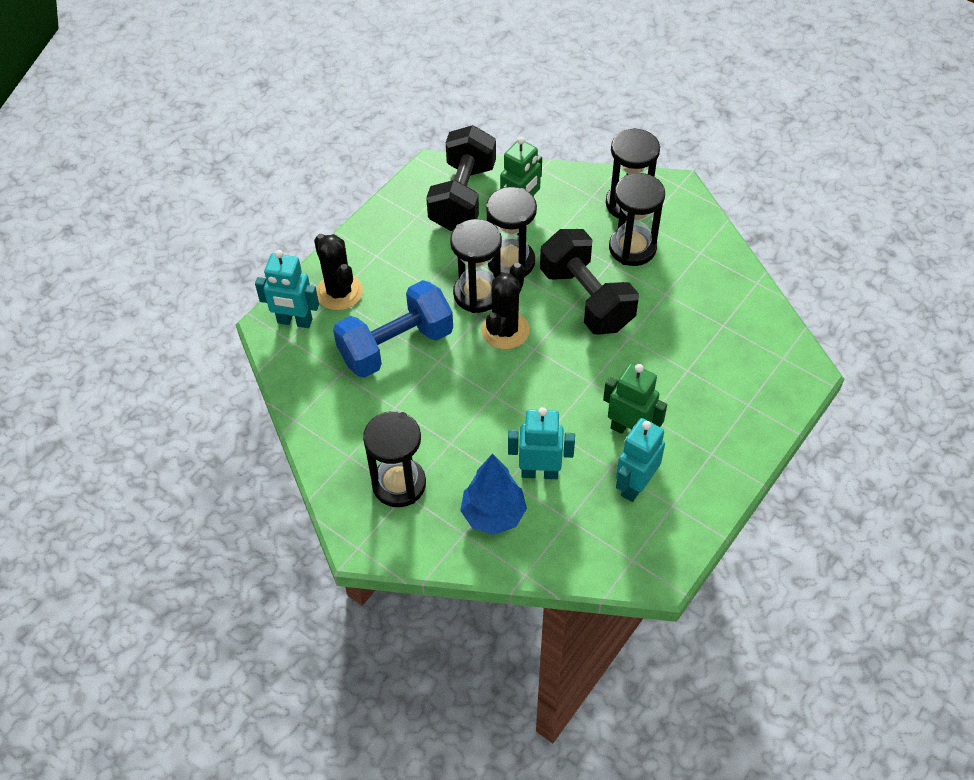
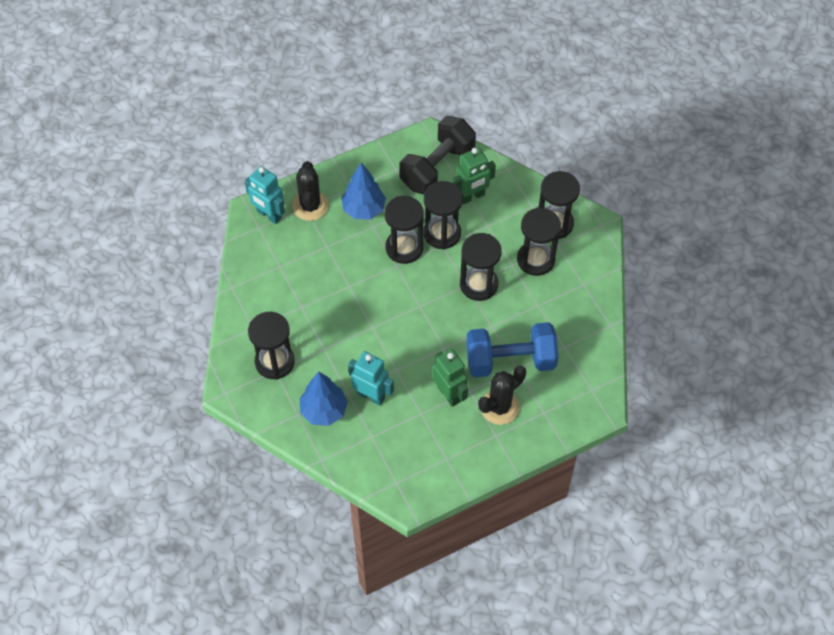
camera: 25 degrees right, 5 degrees up
blue dumbbell [333,280,453,378] -> blue dumbbell moved to [466,322,559,377]
black cactus [481,263,530,349] -> black cactus moved to [478,366,526,425]
black dumbbell [540,229,639,335] -> black hourglass [460,233,502,301]
turquoise robot [616,418,665,502] -> none
none -> blue tree [341,163,386,219]

